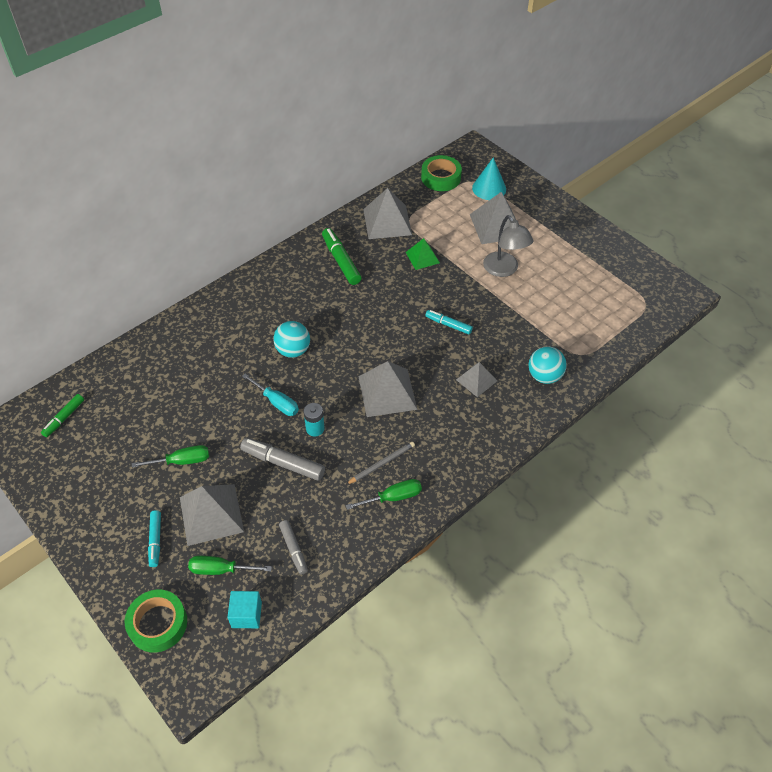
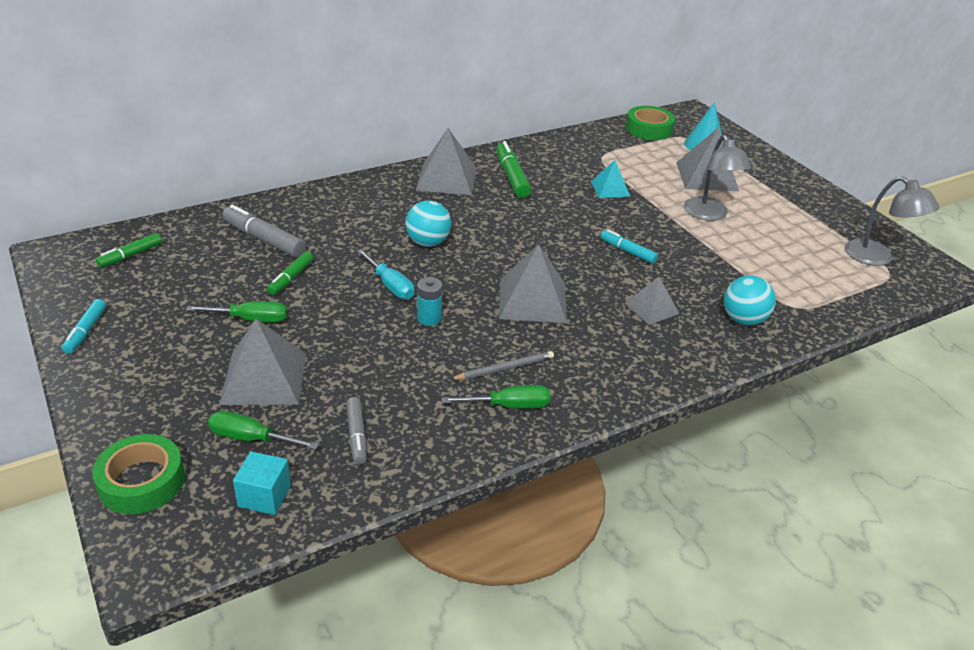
camera: 10 degrees right, 15 degrees down
turquoise marker [148,510,161,567] -> turquoise marker moved to [62,299,106,354]
grey marker [240,438,325,481] -> grey marker moved to [222,205,306,257]
grey pyramid [363,188,412,239] -> grey pyramid moved to [416,128,477,195]
green pyramid [406,238,440,270] -> turquoise pyramid [591,160,630,198]
none -> green marker [267,251,313,295]
none -> grey lamp [845,176,940,266]

